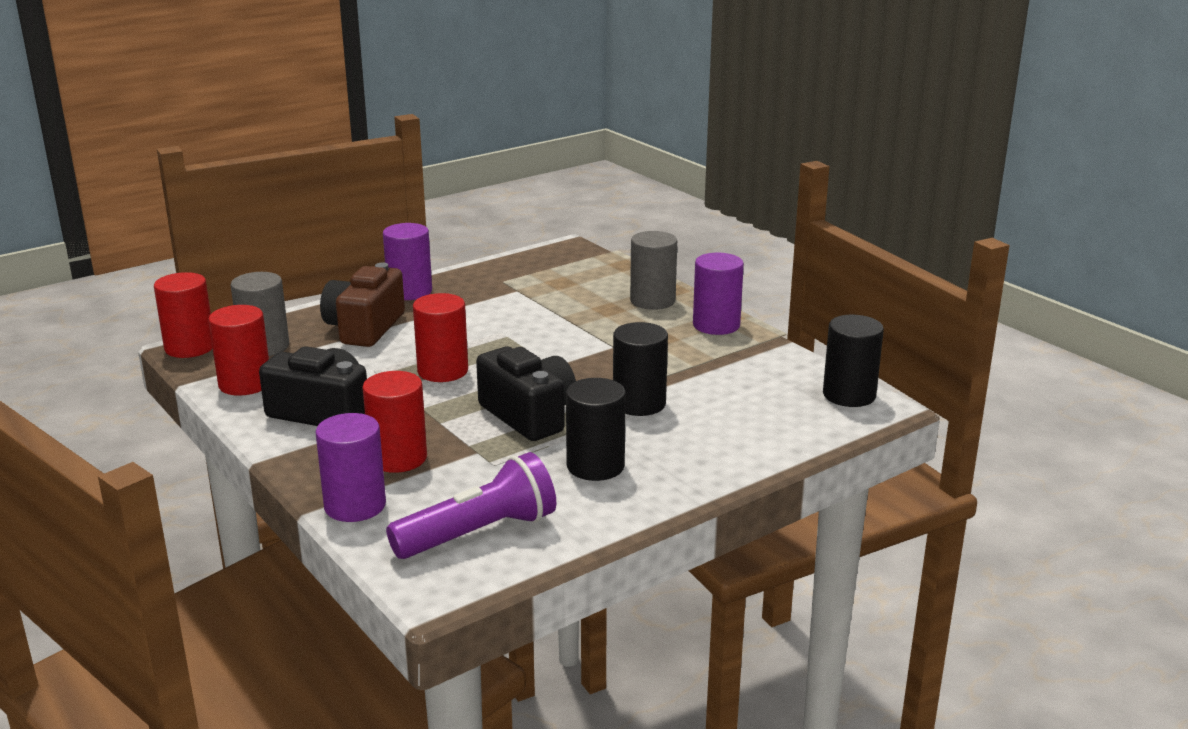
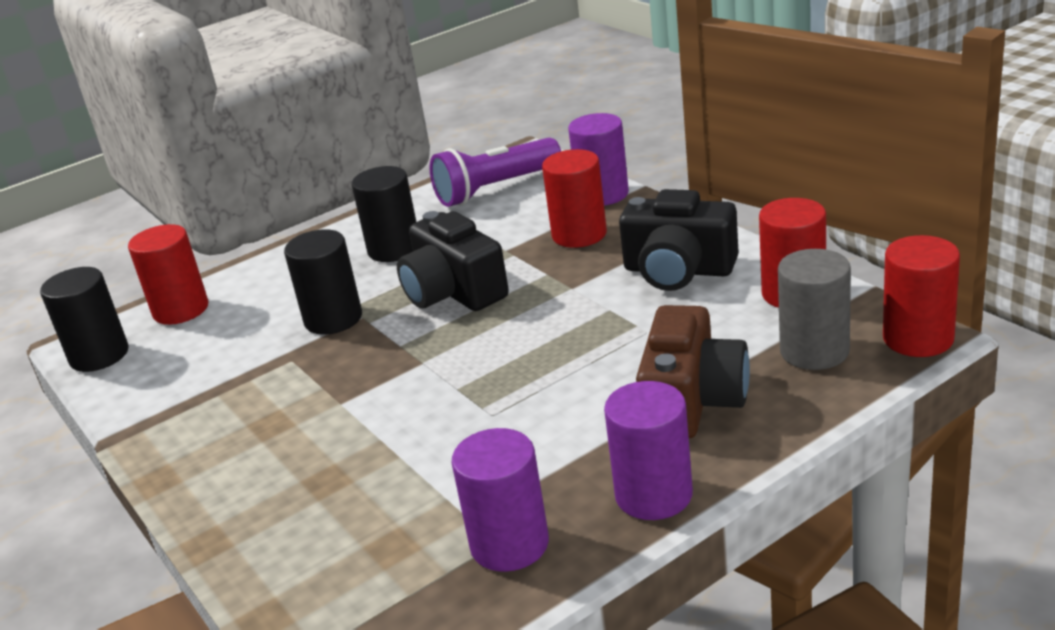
camera: 175 degrees left, 5 degrees up
red cylinder [413,293,468,382] -> red cylinder moved to [128,224,209,325]
grey cylinder [630,231,677,310] -> none
purple cylinder [693,253,744,335] -> purple cylinder moved to [452,428,549,572]

